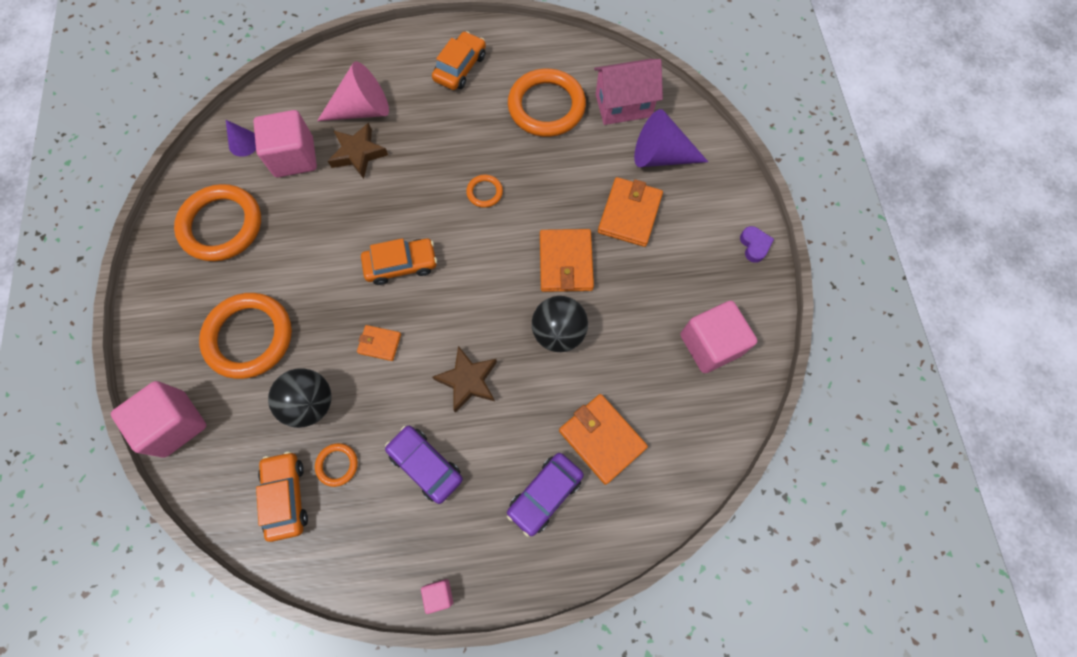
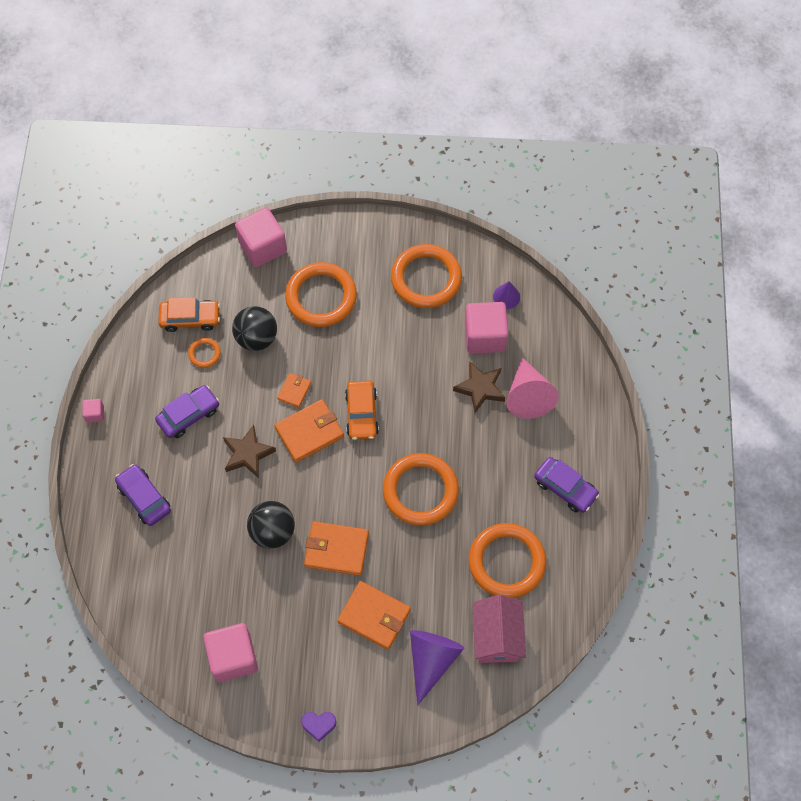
camera: 100 degrees right, 5 degrees down
orange car [432,31,486,90] -> purple car [534,457,600,513]
orange ring [466,175,503,208] -> orange ring [383,453,459,526], size x2.25
orange wallet [559,394,648,485] -> orange wallet moved to [274,399,344,463]

